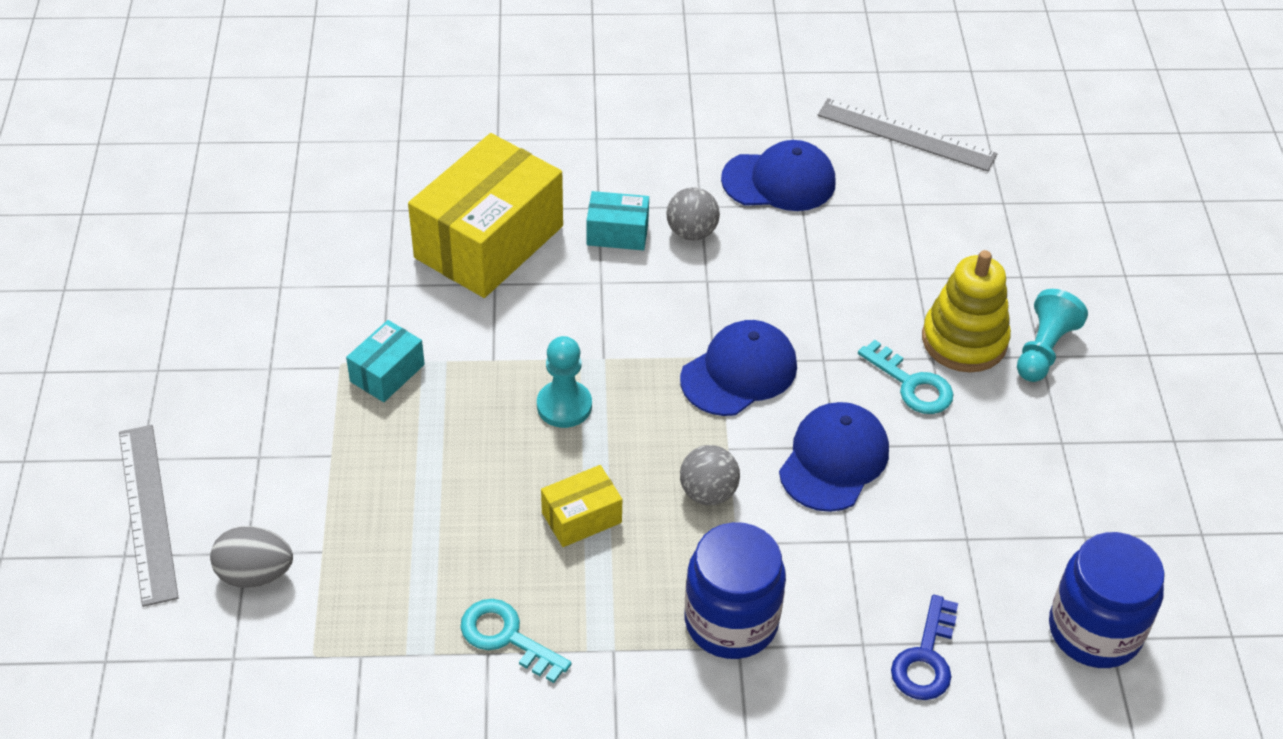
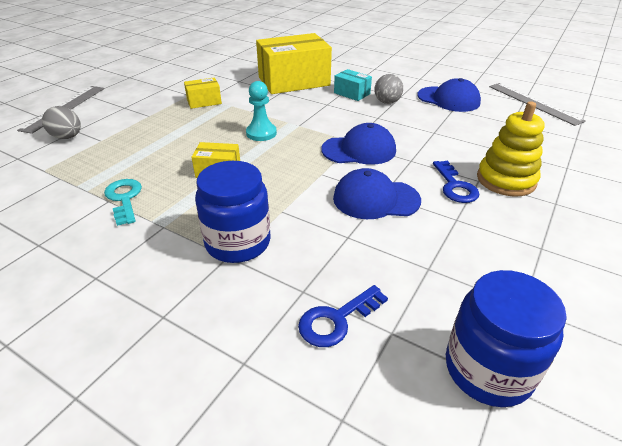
camera: 35 degrees right, 10 degrees down
turquoise box [346,320,425,402] -> yellow box [184,77,222,109]
grey ball [680,445,740,505] -> none
blue cap [779,402,889,512] -> blue cap turned 150 degrees counterclockwise [333,168,421,219]
turquoise key [858,340,953,414] -> blue key [433,161,480,203]
turquoise pawn [1017,289,1088,382] -> none

